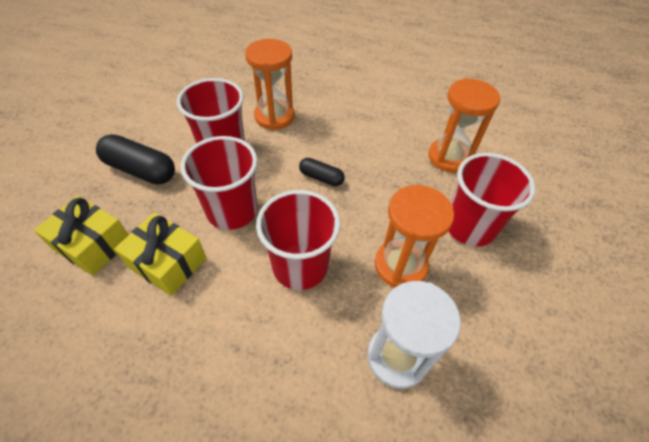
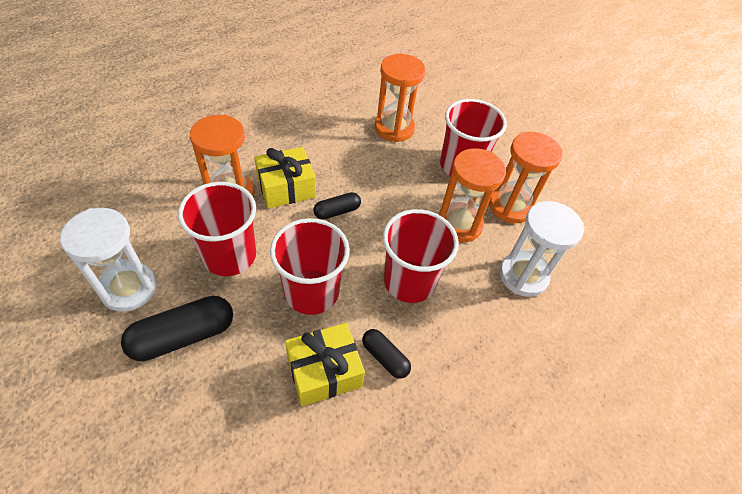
camera: 55 degrees left, 0 degrees up
yellow gift [34,196,129,276] -> yellow gift moved to [254,147,316,209]
none -> white hourglass [60,208,157,312]
none -> black capsule [362,329,411,379]
none -> orange hourglass [489,132,563,223]

